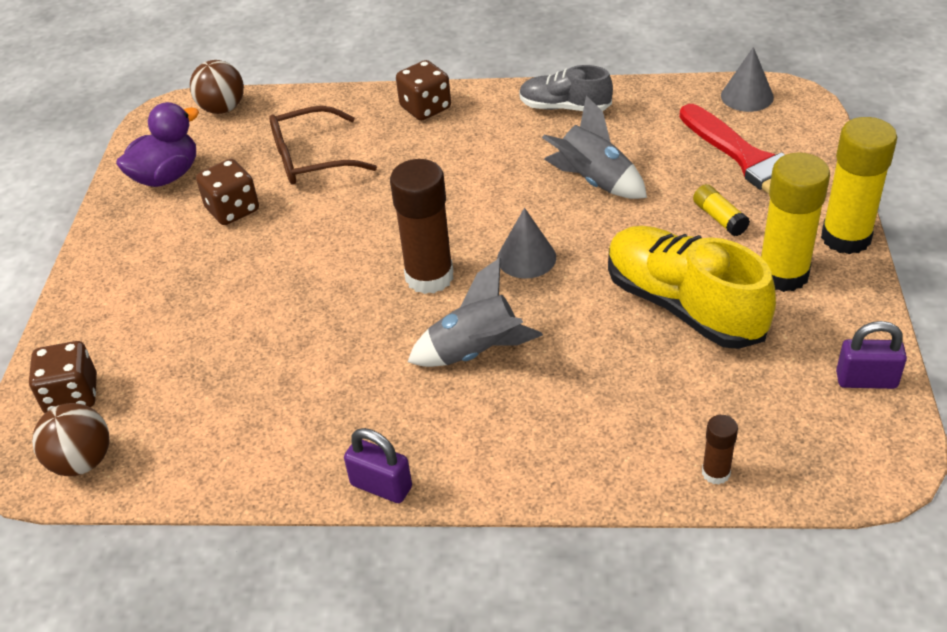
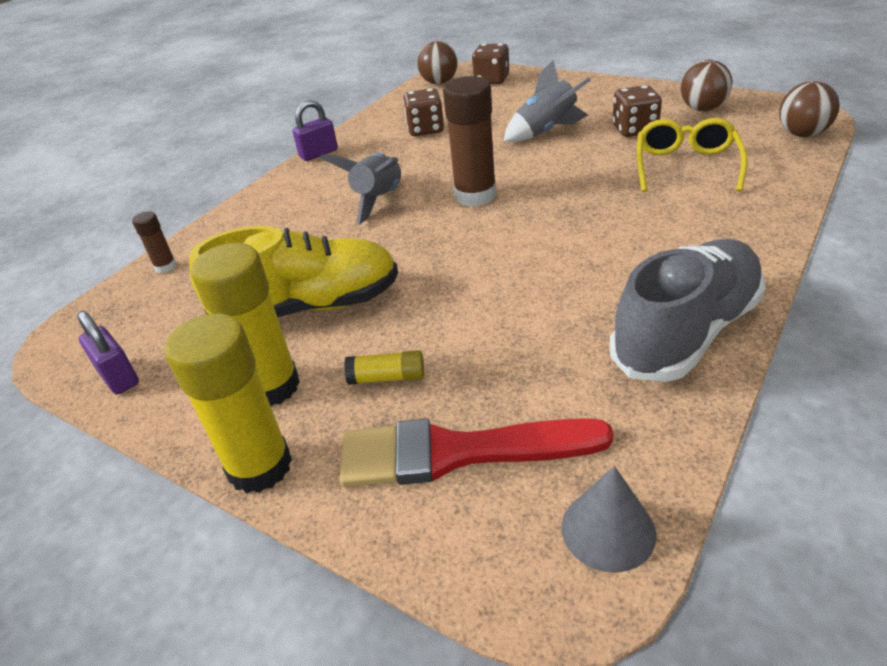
camera: 120 degrees right, 5 degrees down
purple duck [116,102,199,187] -> brown ball [681,60,733,111]
brown glasses [269,106,377,185] -> yellow glasses [637,118,748,192]
brown dice [396,60,451,121] -> brown dice moved to [403,88,444,136]
grey cone [497,208,556,279] -> none
grey shoe [519,65,613,111] -> grey shoe [610,239,765,382], size x1.68
grey rocket [542,95,647,199] -> grey rocket moved to [504,60,591,142]
purple padlock [836,321,907,389] -> purple padlock turned 75 degrees counterclockwise [77,311,139,395]

